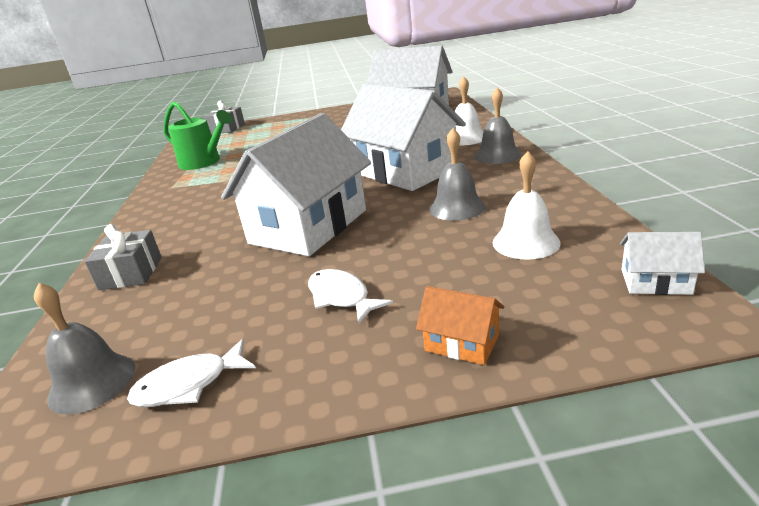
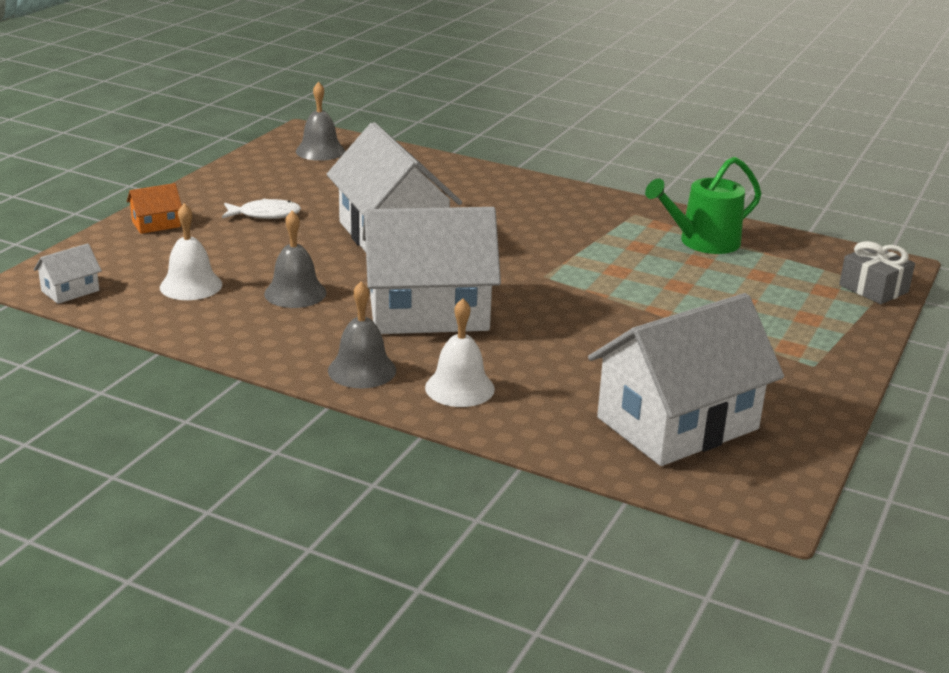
camera: 120 degrees right, 0 degrees up
grey gift [84,224,162,290] -> none
white fish [127,339,256,407] -> none

